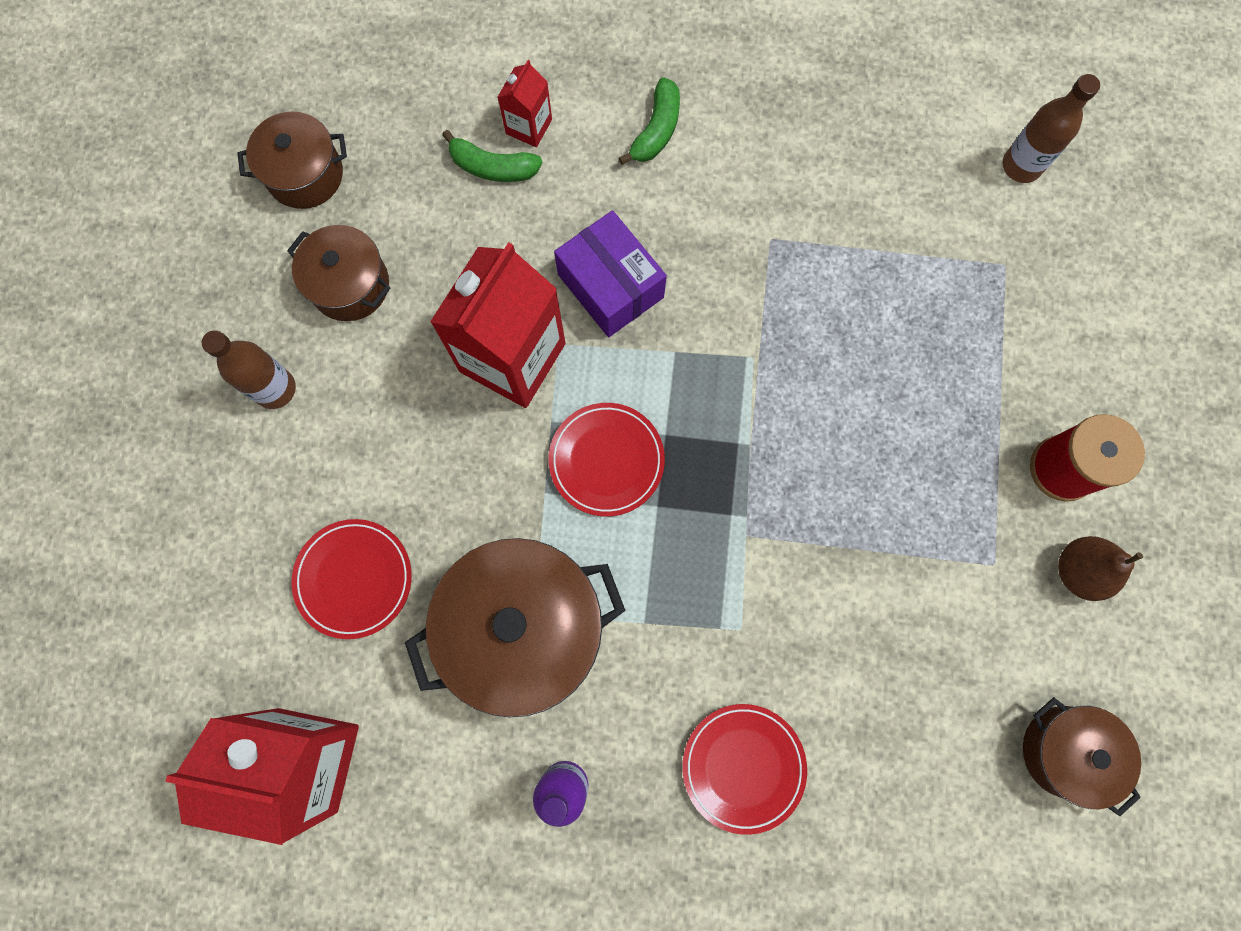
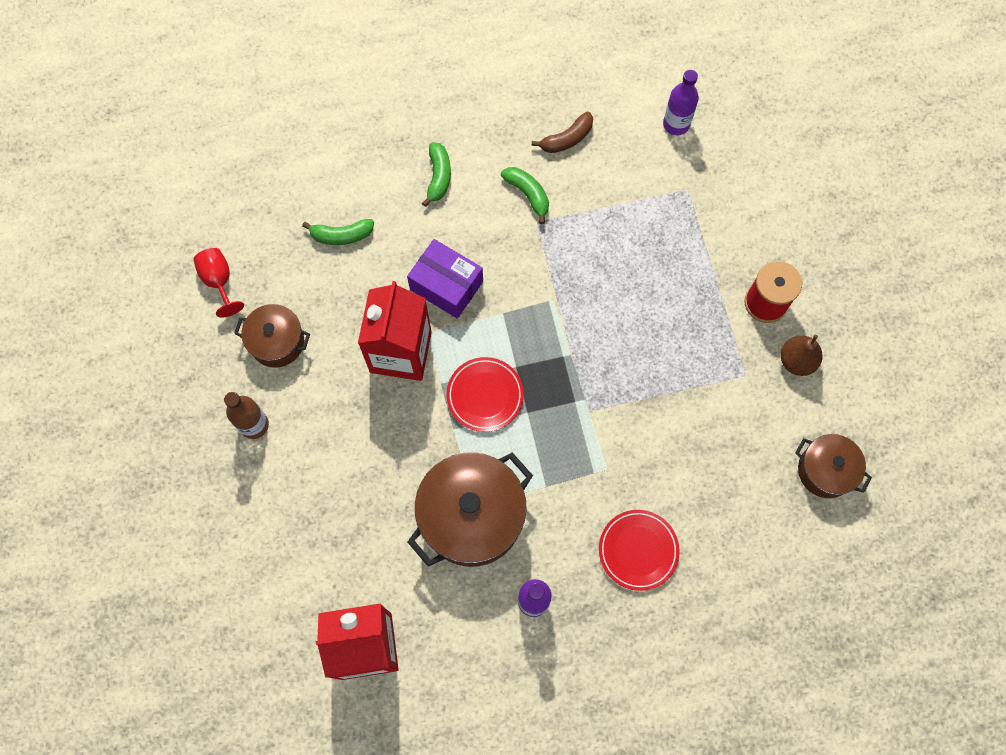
camera: 20 degrees left, 5 degrees down
brown pot [237,111,347,209] -> red goblet [193,248,244,318]
red plate [292,519,412,639] -> none
red carton [498,60,552,147] -> none
brown bottle [1003,74,1100,183] -> purple bottle [663,70,699,135]
none -> green banana [501,167,549,224]
none -> brown banana [532,112,593,153]

